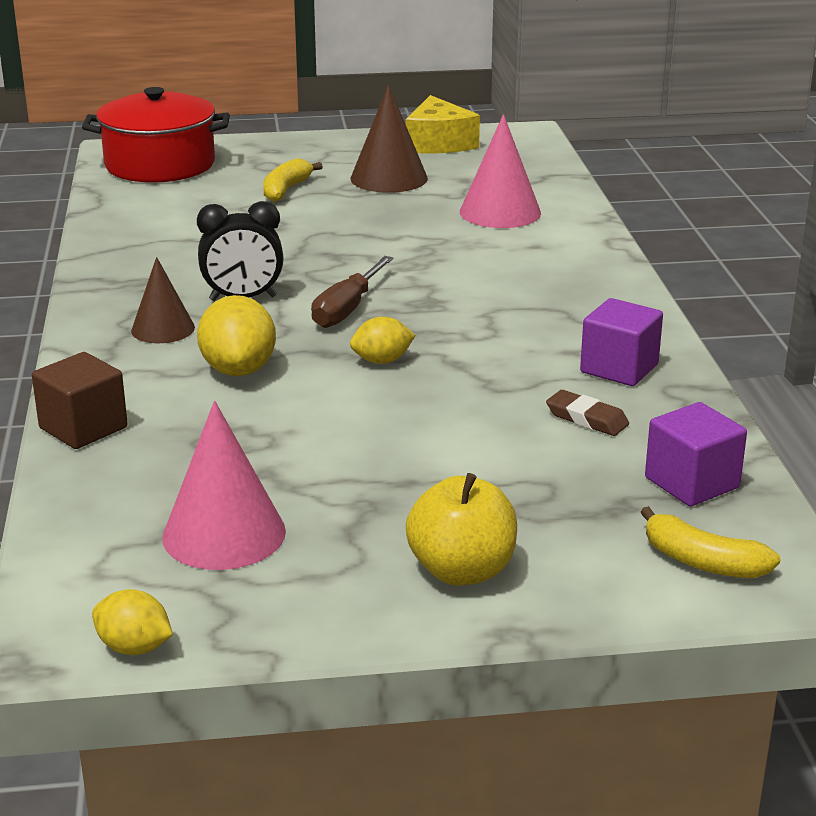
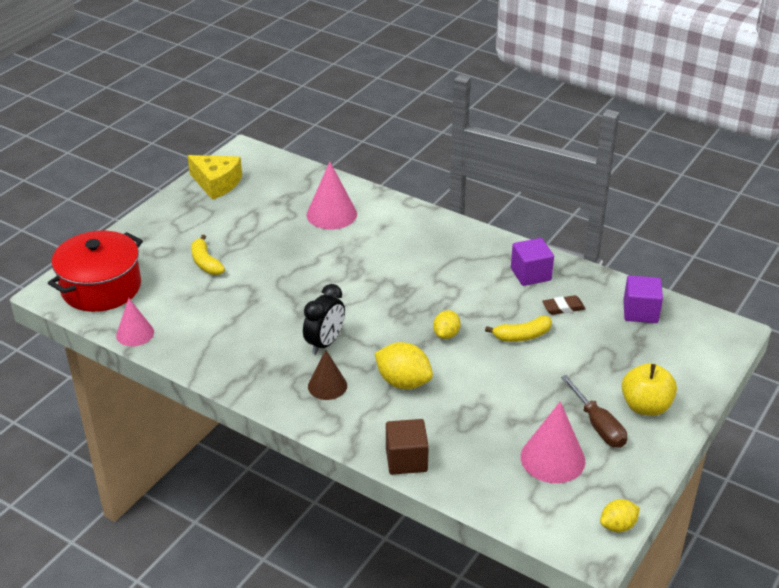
camera: 50 degrees left, 10 degrees up
brown screwdriver [311,256,393,328] -> brown screwdriver moved to [561,375,627,448]
brown cone [351,85,428,193] -> none
yellow banana [641,506,781,578] -> yellow banana moved to [485,316,552,342]
none -> pink cone [116,298,154,346]

